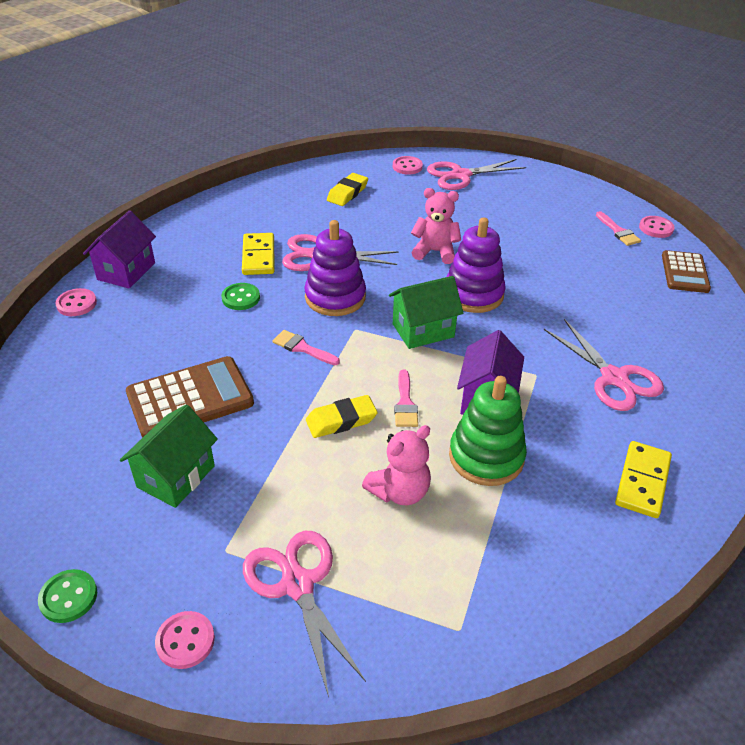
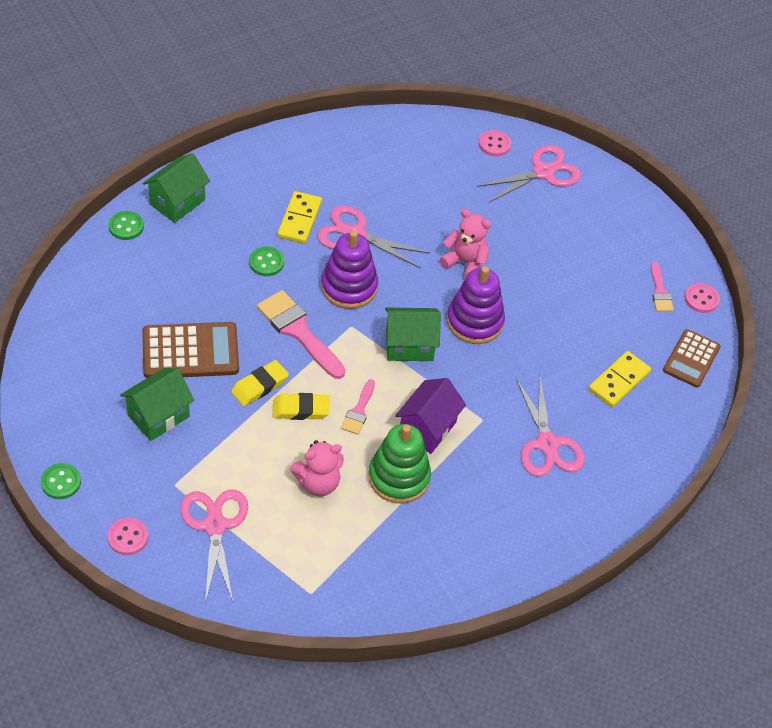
camera: 15 degrees right, 10 degrees up
pink button [55,288,97,316] -> green button [109,211,144,240]
purple house [83,210,156,289] -> green house [143,153,210,223]
pink brush [273,330,340,365] -> pink brush [257,290,345,379], size x1.83
yellow eraser [327,173,368,206] -> yellow eraser moved to [231,360,289,406]
pink scissors [427,159,526,190] -> pink scissors turned 150 degrees clockwise [477,145,581,202]
yellow domino [615,441,672,518] -> yellow domino moved to [589,351,651,407]

